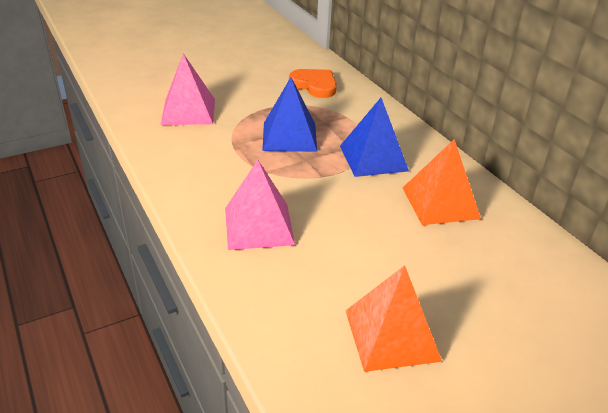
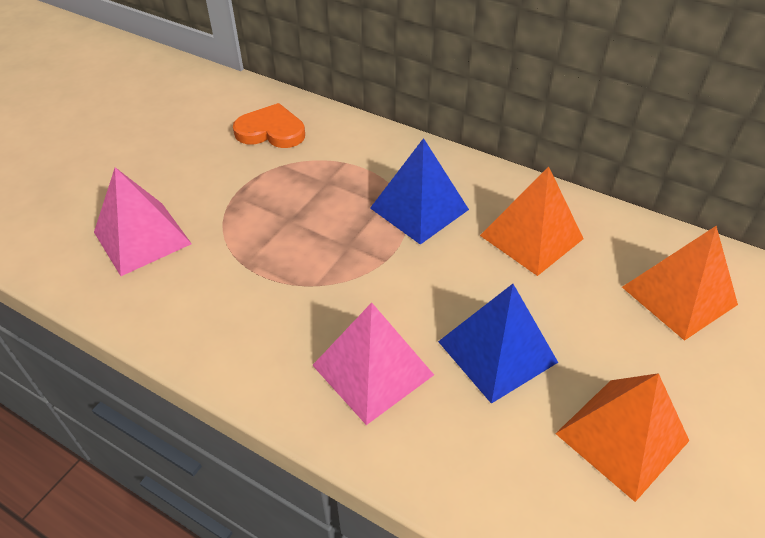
camera: 30 degrees left, 10 degrees up
blue pyramid [262,77,317,152] -> blue pyramid moved to [438,284,558,404]
none -> orange pyramid [622,226,738,341]

